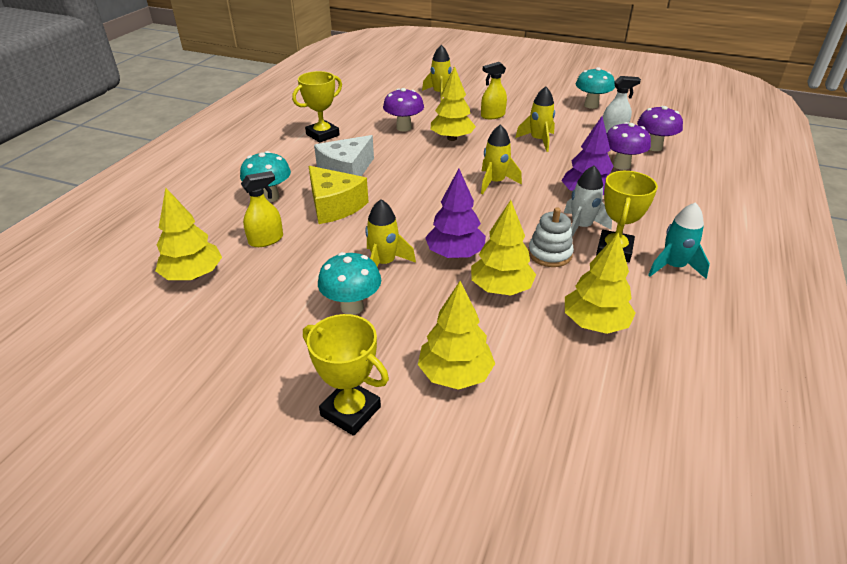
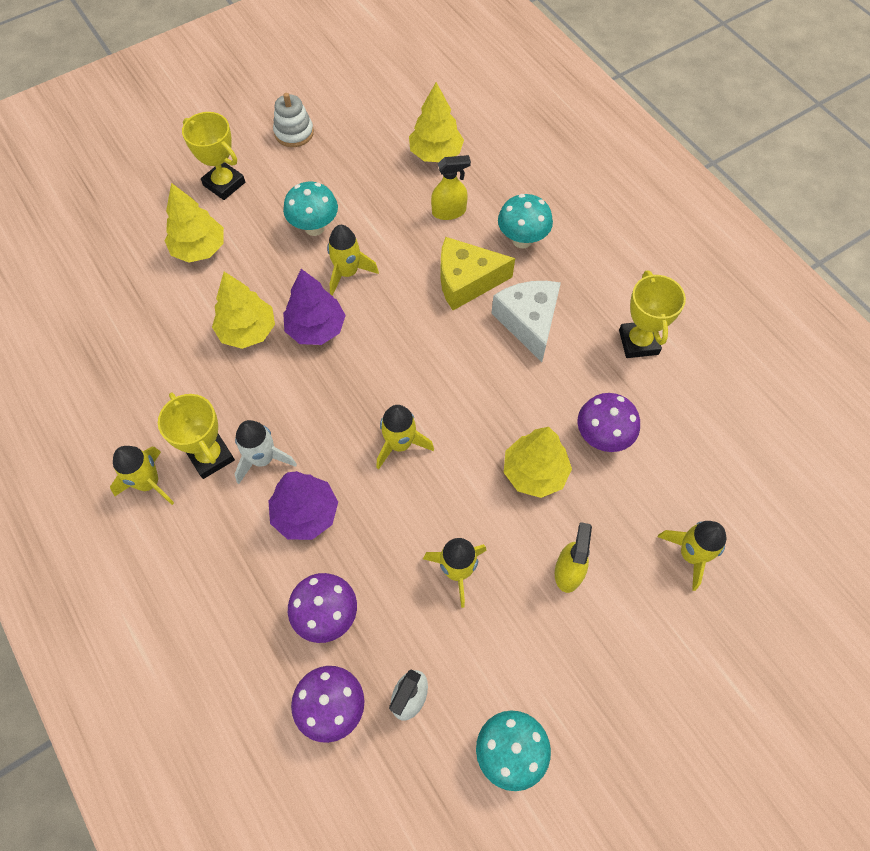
camera: 125 degrees right, 25 degrees up
yellow spray bottle [241,171,283,247] -> yellow spray bottle turned 105 degrees counterclockwise [431,155,471,220]
yellow trophy [303,314,389,436] -> yellow trophy turned 60 degrees clockwise [182,112,245,200]
white stacking toy [528,208,574,267] -> white stacking toy moved to [273,93,314,147]
yellow tree [565,233,636,334] -> none
turquoise rocket [648,202,710,279] -> yellow rocket [110,446,174,505]

